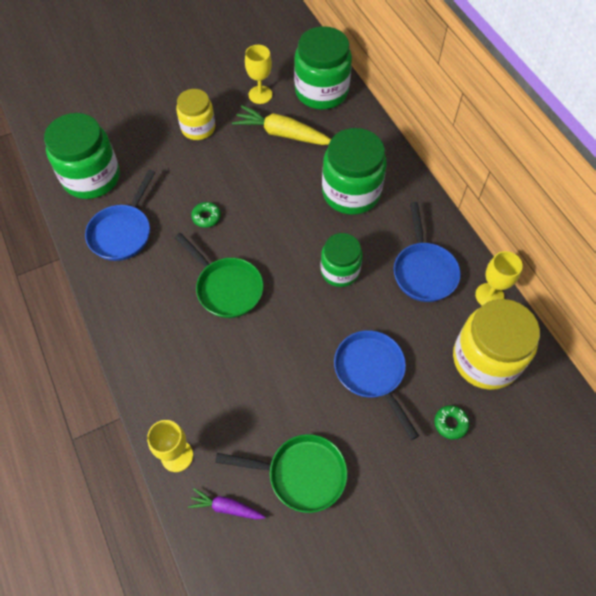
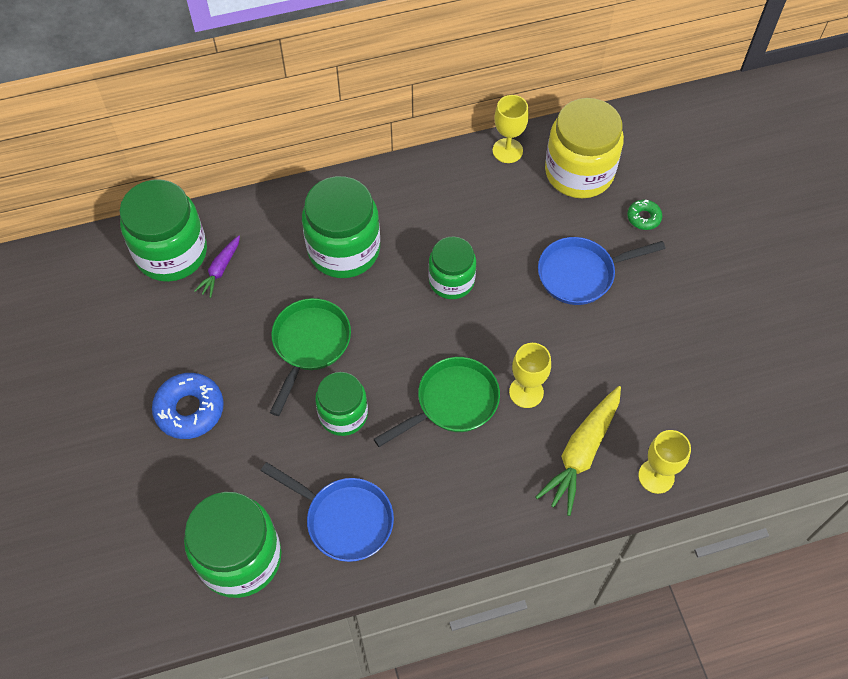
camera: 80 degrees left, 0 degrees up
yellow jar [176,89,215,140] -> blue donut [152,373,224,439]
purple carrot [188,488,266,519] -> purple carrot moved to [194,236,240,298]
green donut [191,202,221,228] -> green jar [315,372,368,436]
green pan [215,434,347,513] -> green pan moved to [270,298,351,416]
yellow carrot [232,105,331,145] -> yellow carrot moved to [535,386,621,516]
yellow goblet [245,45,272,104] -> yellow goblet moved to [509,343,551,408]
blue pan [394,202,461,302] -> none

